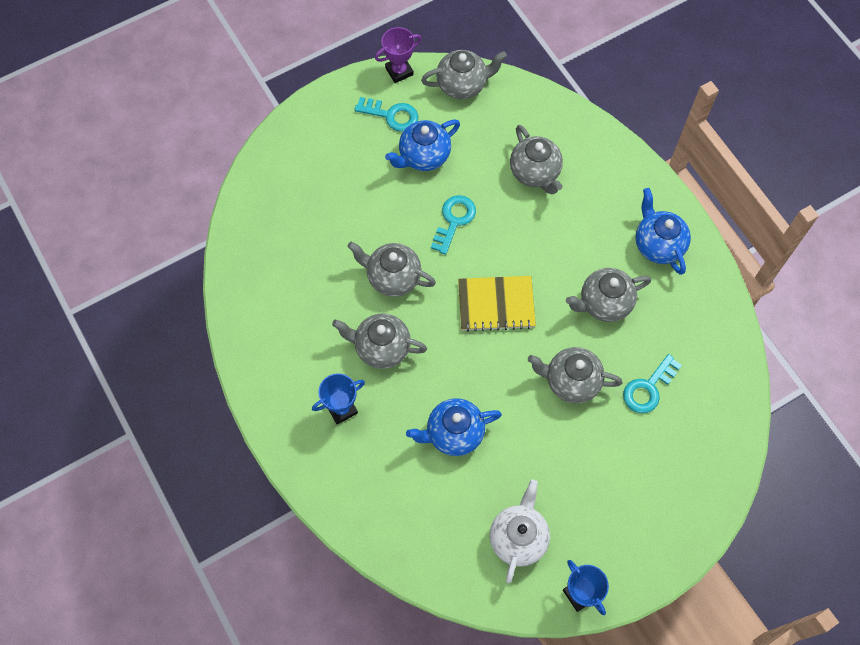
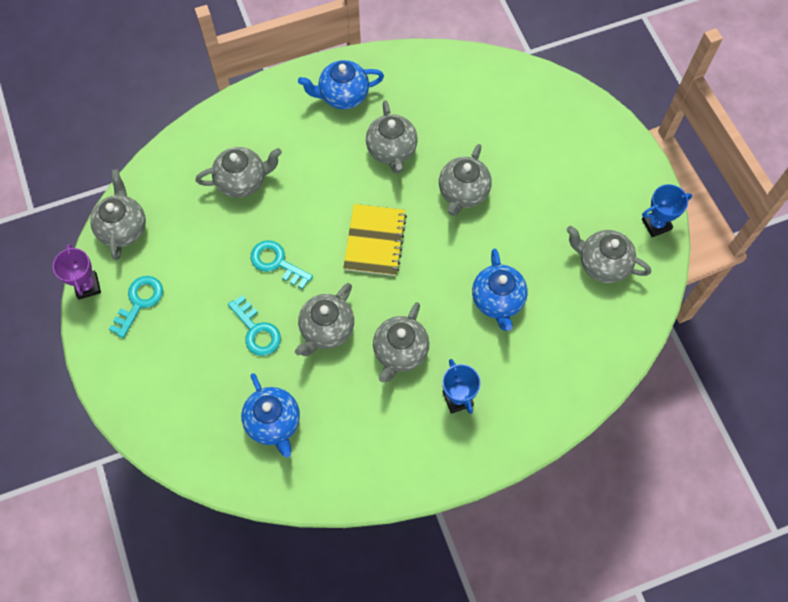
camera: 80 degrees left, 0 degrees up
blue teapot [385,120,460,171] -> blue teapot moved to [241,373,300,458]
white teapot [490,480,550,583] -> grey teapot [566,226,651,283]
turquoise key [623,354,682,413] -> turquoise key moved to [228,295,281,356]

